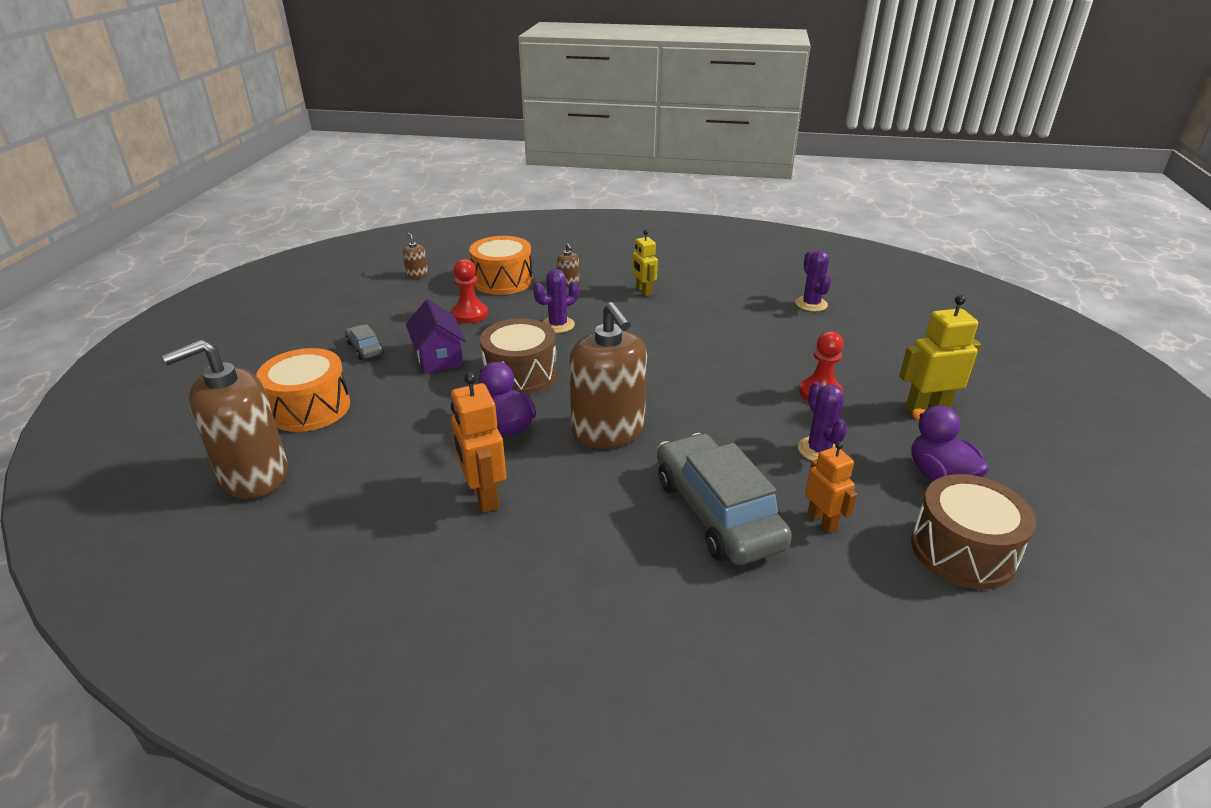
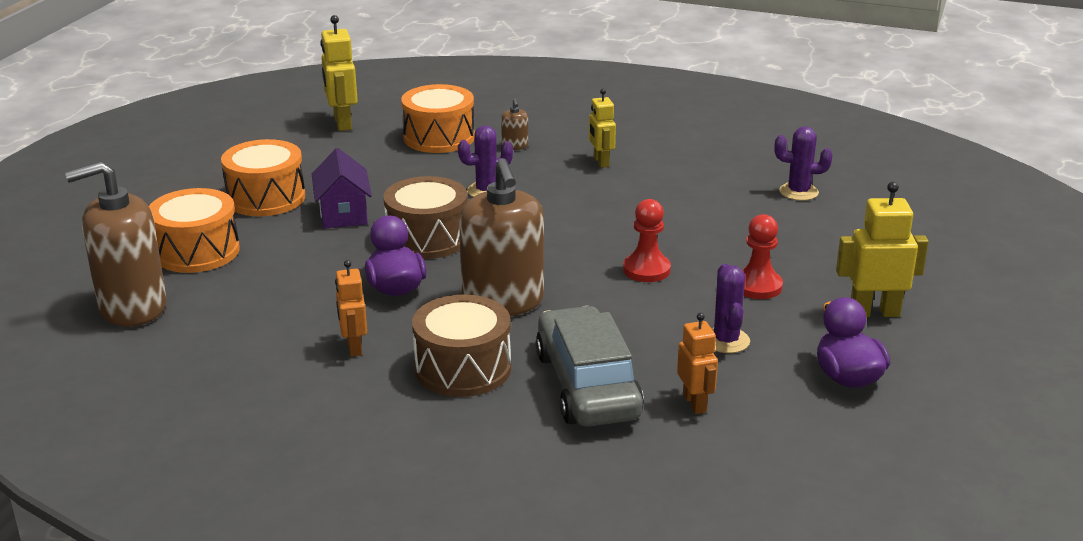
camera: 10 degrees right, 5 degrees down
grey car [345,325,383,360] -> orange drum [221,139,305,216]
brown soap dispenser [403,233,428,279] -> yellow robot [320,15,358,131]
orange robot [450,372,506,513] -> orange robot [335,260,367,357], size x0.66
red pawn [451,259,488,323] -> red pawn moved to [623,199,671,282]
purple cactus [795,250,831,312] -> purple cactus turned 75 degrees counterclockwise [774,126,832,201]
brown drum [911,474,1036,589] -> brown drum moved to [412,294,511,397]

